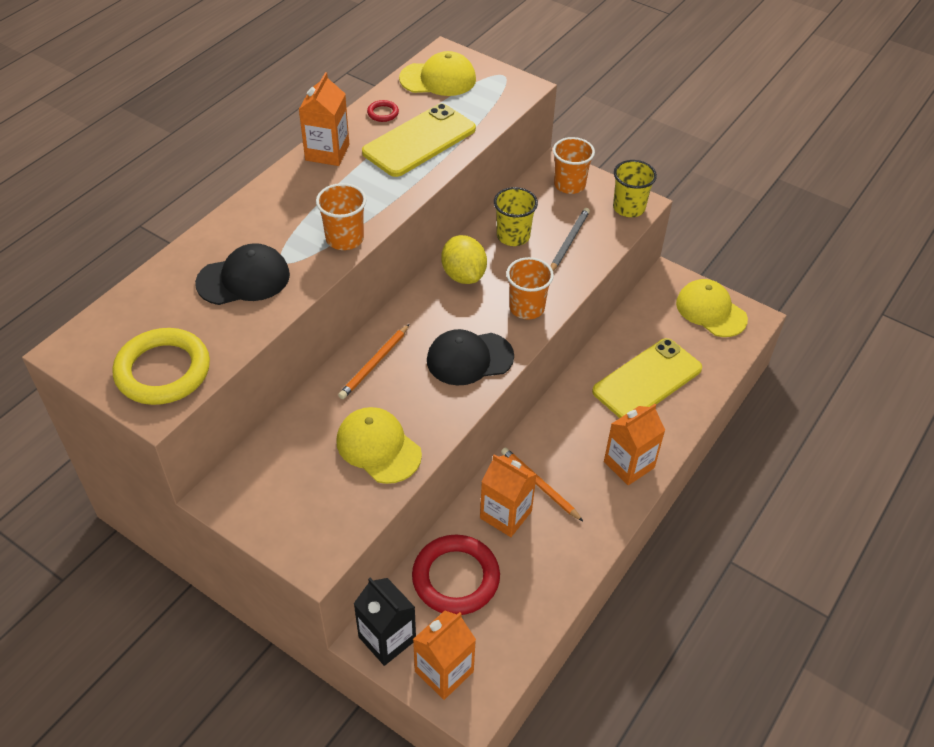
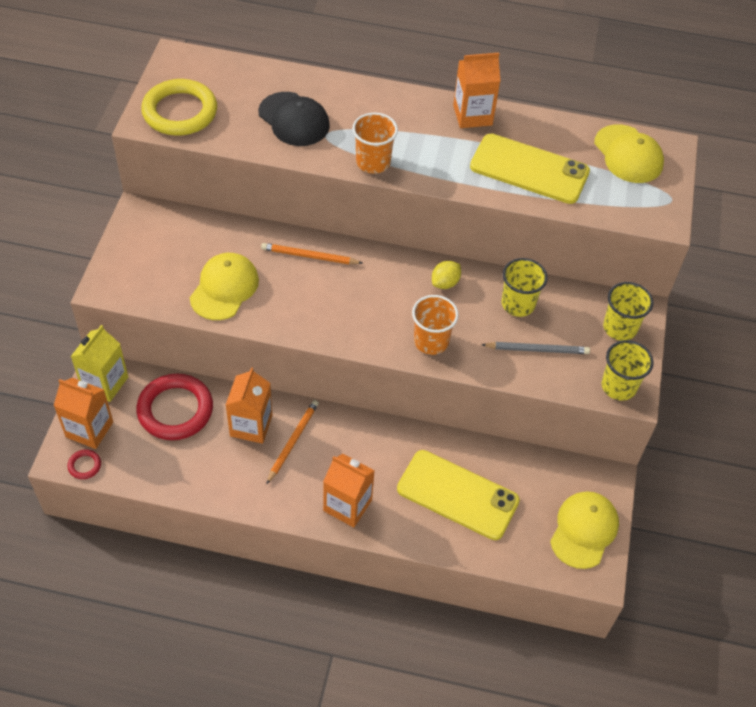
camera: 65 degrees right, 5 degrees up
black carton [354,578,416,666] -> yellow carton [70,325,128,402]
red ring [367,100,399,122] -> red ring moved to [68,449,101,479]
black cap [427,329,514,386] -> none
yellow lemon [441,235,487,284] -> yellow lemon [432,261,461,289], size x0.62
orange cup [553,137,595,194] -> yellow cup [603,282,653,341]

